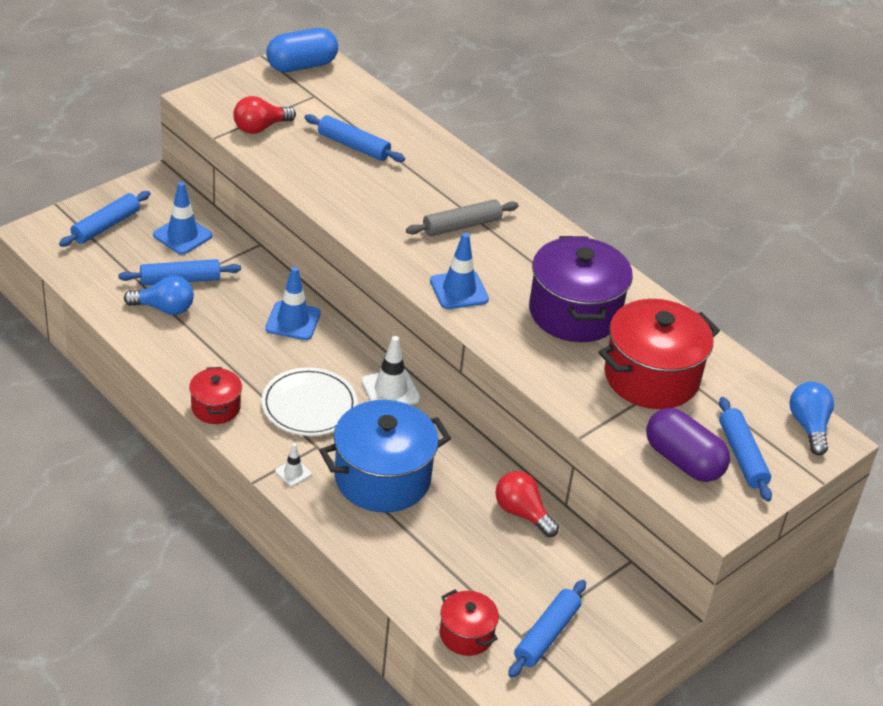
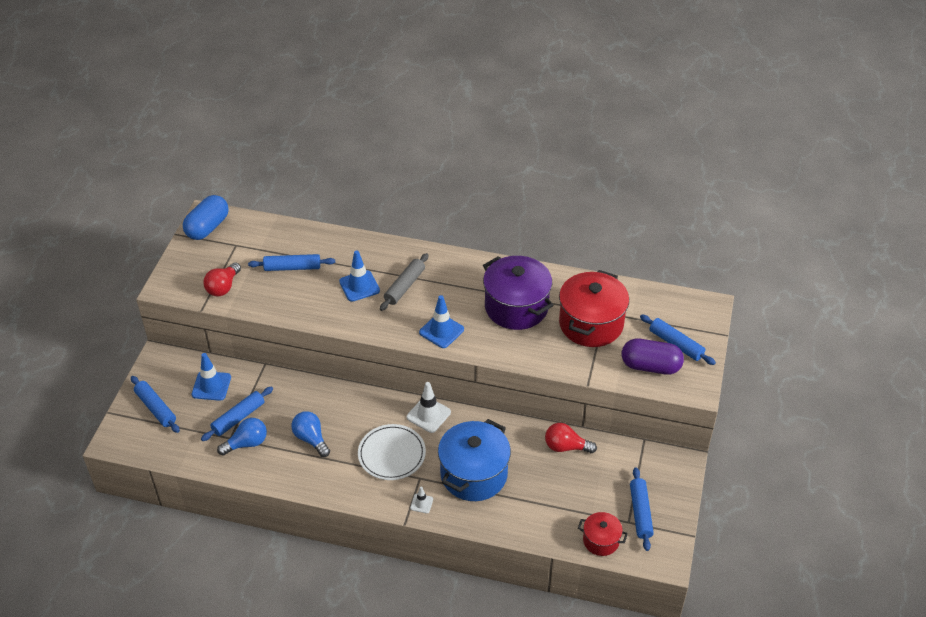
camera: 30 degrees left, 5 degrees up
blue rolling pin [59,191,150,247] -> blue rolling pin turned 45 degrees counterclockwise [131,376,180,433]
red pot [189,367,242,424] -> none
blue traffic cone [265,267,321,340] -> blue traffic cone moved to [339,250,380,301]
blue light bulb [789,382,834,455] -> blue light bulb moved to [291,411,330,457]

